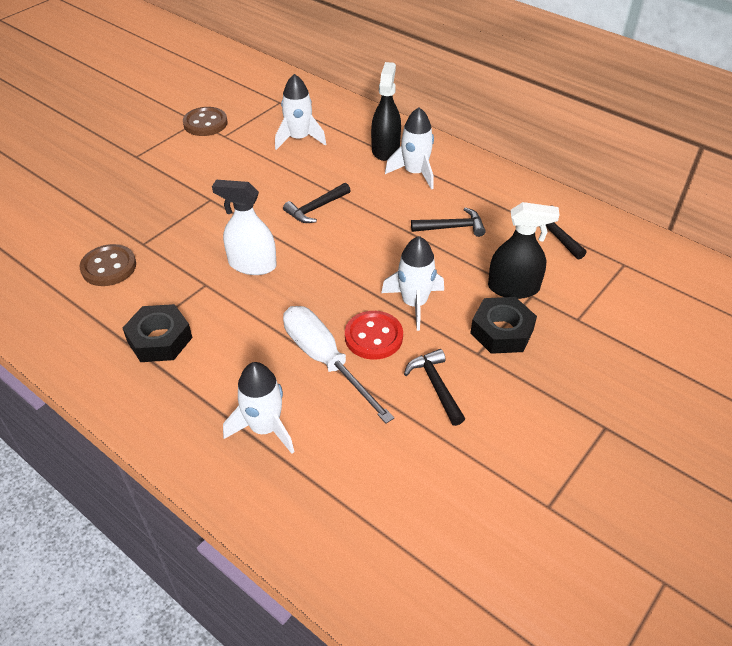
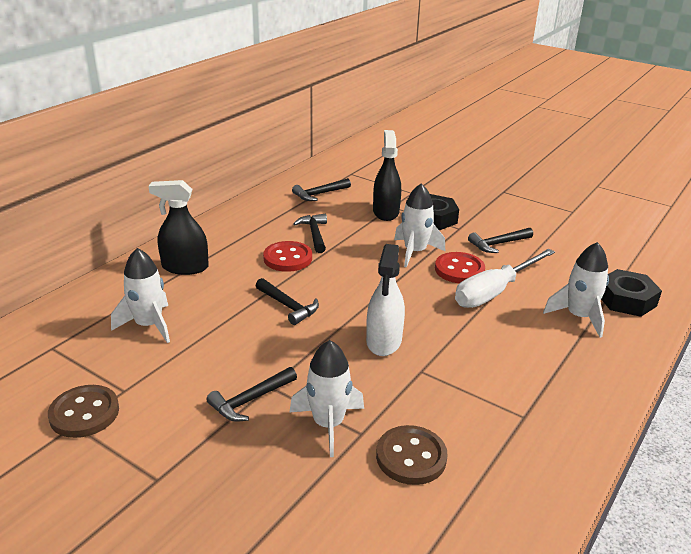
camera: 95 degrees left, 15 degrees down
black nut [123,304,192,362] -> black nut moved to [601,269,662,317]
white rocket [385,107,434,190] -> white rocket moved to [289,340,364,457]
none -> black hammer [206,367,297,422]
none -> red button [263,241,312,272]

